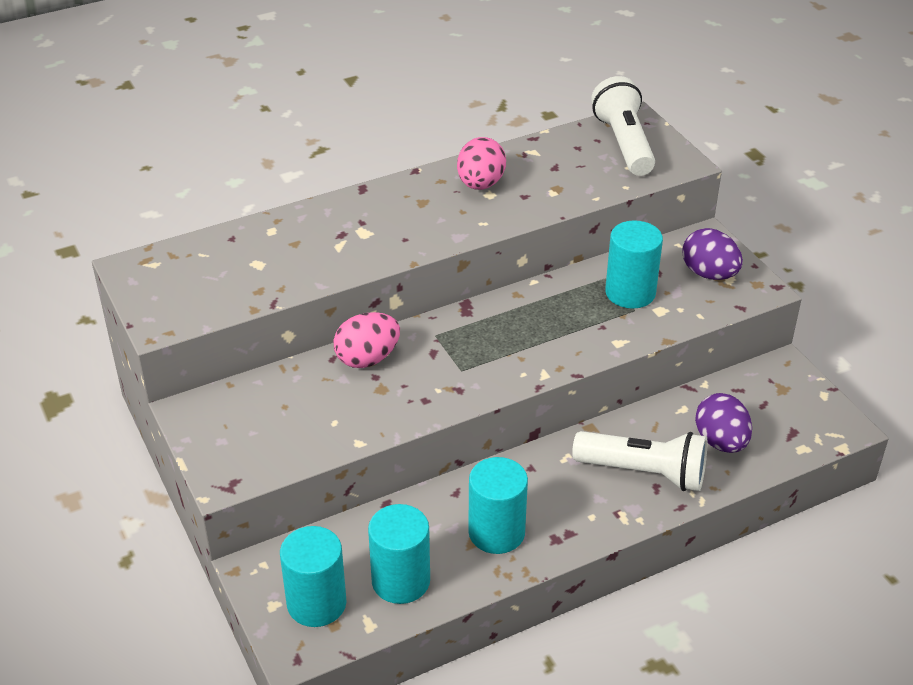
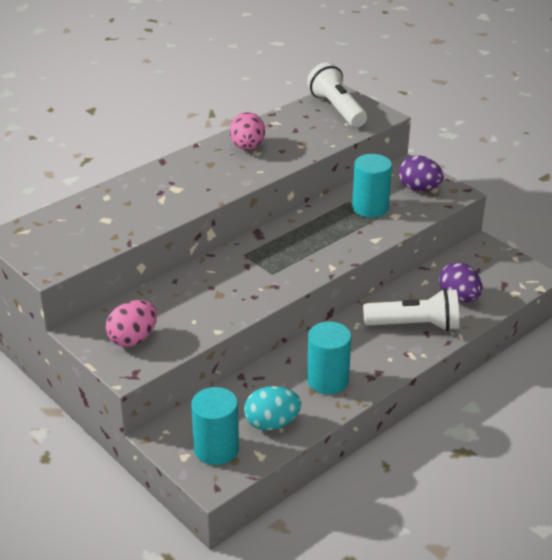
camera: 15 degrees left, 5 degrees down
pink egg [334,312,400,368] -> pink egg moved to [106,300,157,347]
turquoise cylinder [368,504,430,604] -> turquoise egg [244,386,301,430]

